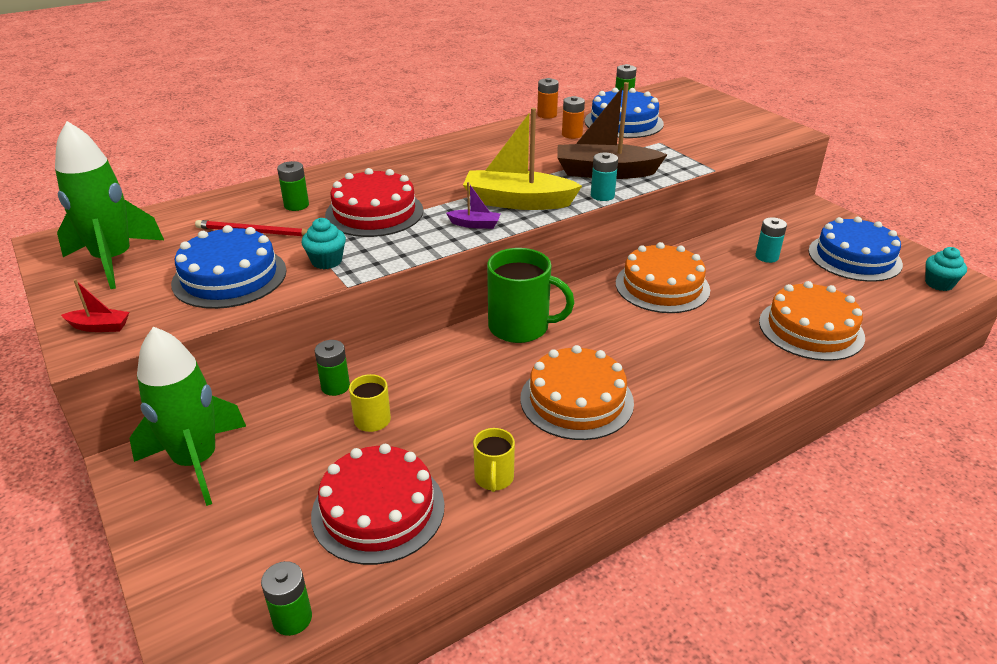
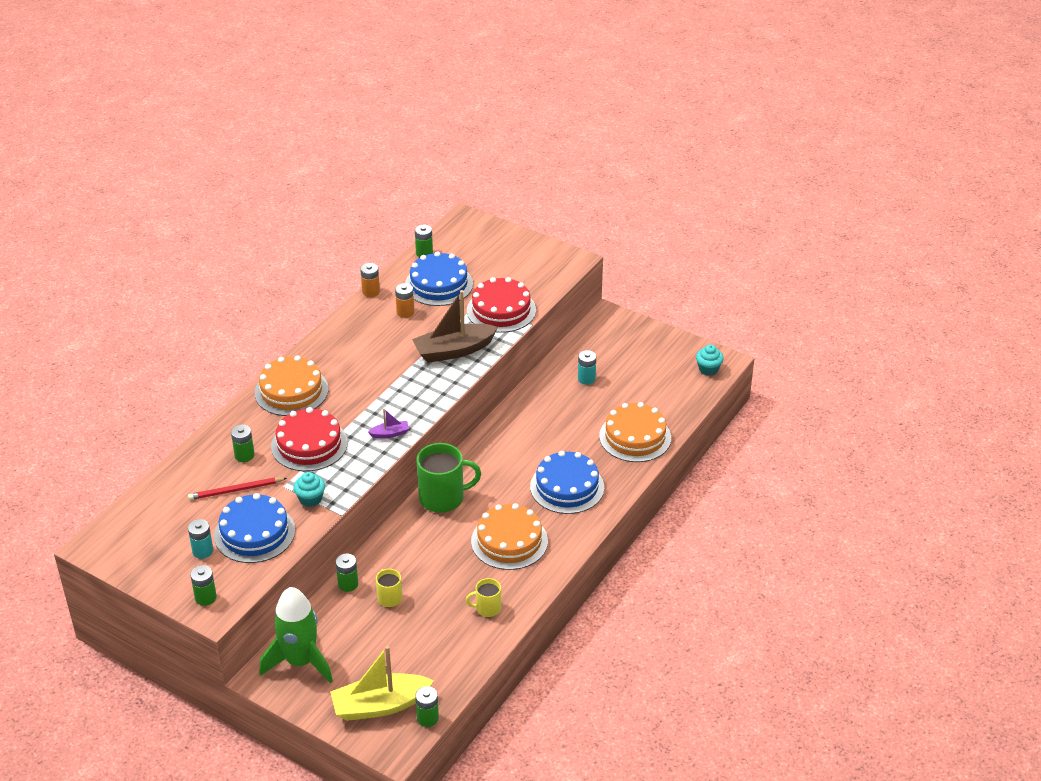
camera: 25 degrees left, 5 degrees up
green rocket [55,121,164,289] -> none
red boat [61,279,129,332] -> green battery [190,565,217,606]
red cake [311,444,445,565] -> red cake moved to [467,277,536,333]
yellow boat [463,108,582,210] -> yellow boat moved to [330,646,434,721]
yellow mug [473,428,515,492] -> yellow mug turned 105 degrees clockwise [466,578,501,617]
turquoise battery [591,153,618,201] -> turquoise battery moved to [188,519,213,559]
orange cake [616,242,710,313] -> orange cake moved to [255,355,329,416]
blue cake [808,217,903,282] -> blue cake moved to [530,451,604,514]

